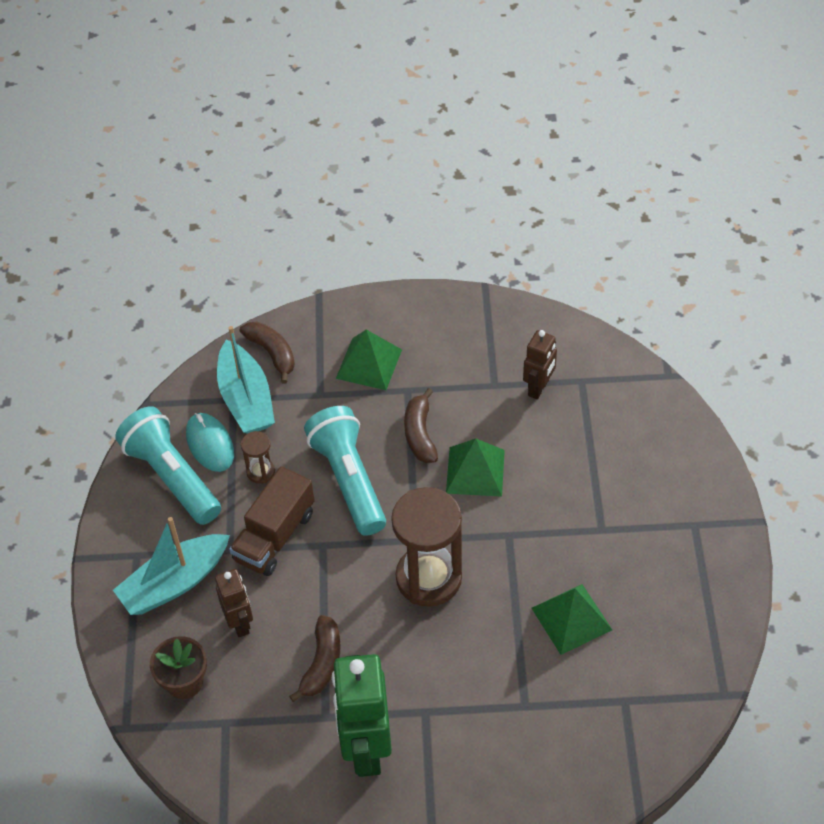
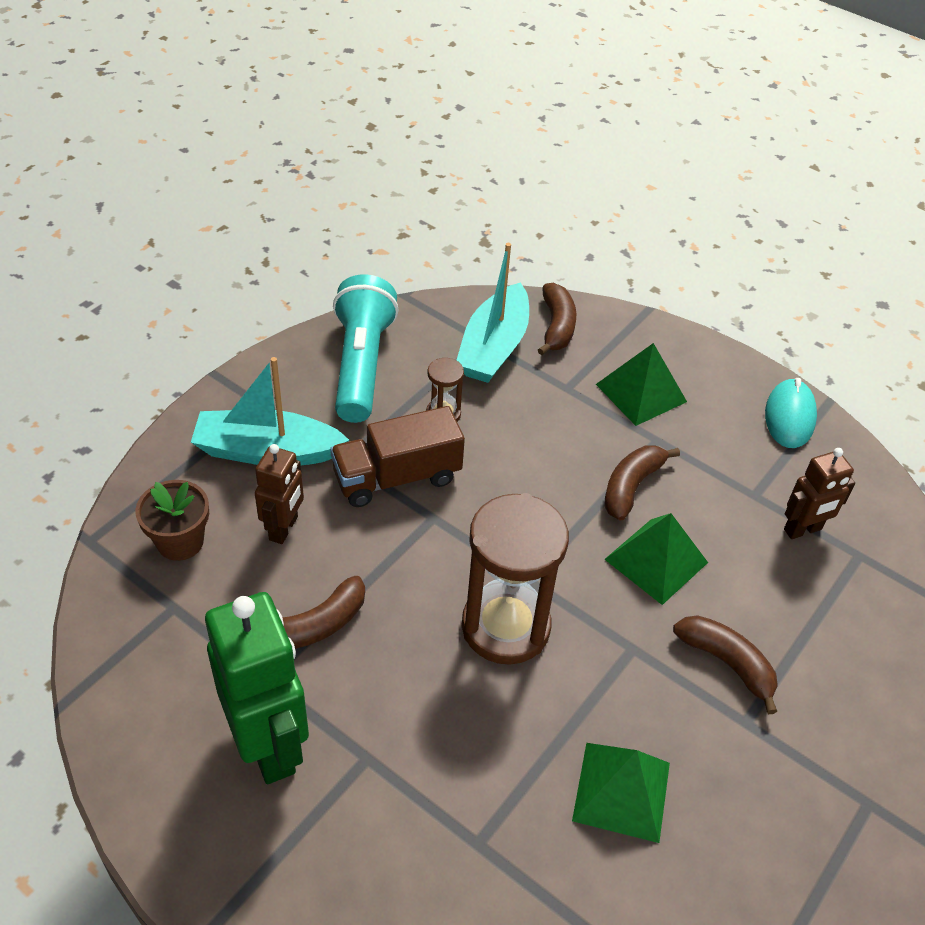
camera: 35 degrees right, 5 degrees down
turquoise mouse [186,413,234,472] -> turquoise mouse moved to [765,378,817,448]
turquoise flashlight [304,406,386,536] -> none
green robot [332,654,392,777] -> green robot turned 120 degrees clockwise [205,592,309,784]
none -> brown banana [673,615,778,714]

